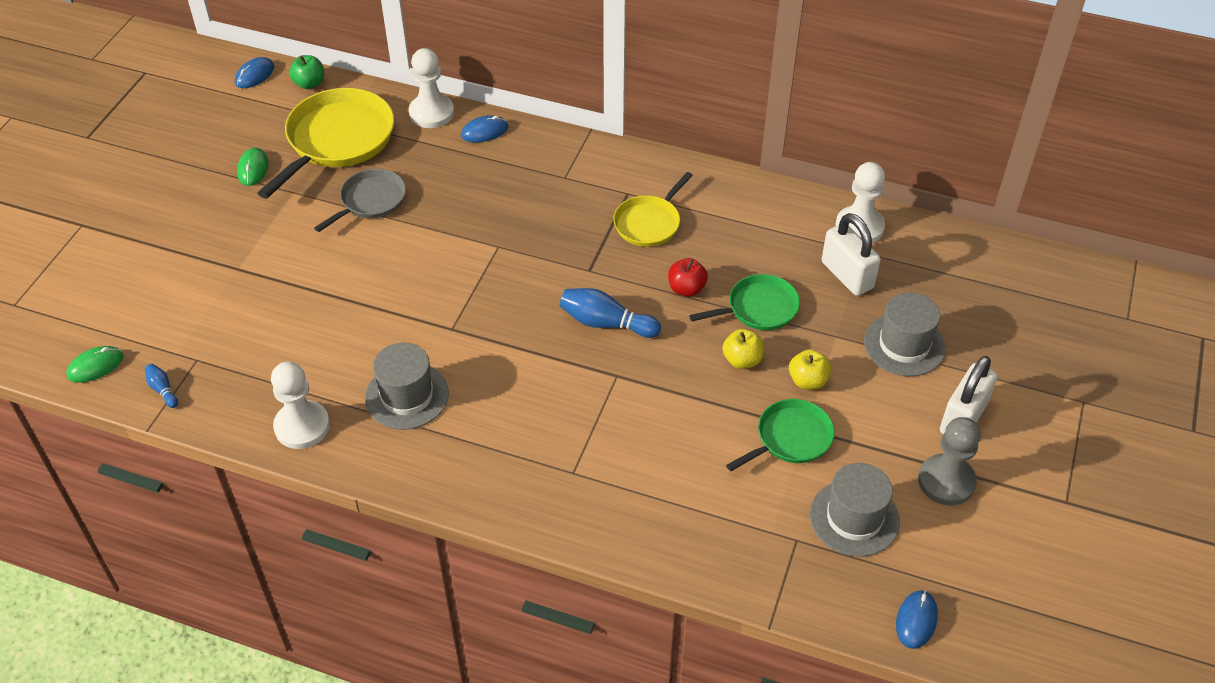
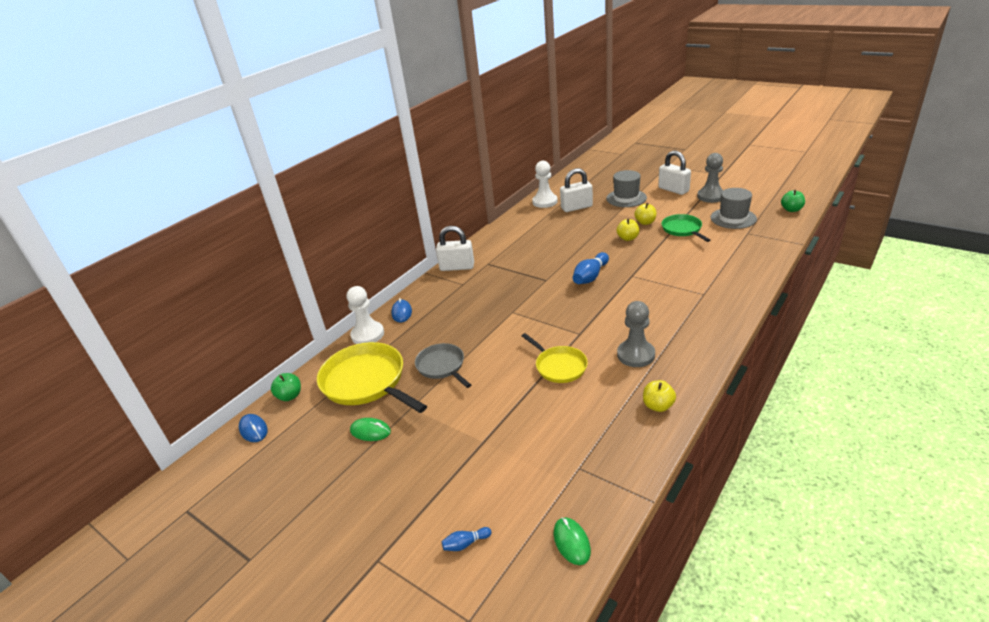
camera: 70 degrees left, 15 degrees down
blue bowling pin [145,364,178,408] -> blue bowling pin moved to [442,527,491,551]
white pawn [271,362,330,449] -> yellow apple [643,380,676,412]
grey hat [365,343,449,429] -> grey pawn [617,301,655,367]
yellow pan [613,172,693,247] -> yellow pan moved to [522,333,588,383]
red apple [668,258,708,297] -> none
green pan [689,274,800,330] -> none
blue mouse [896,590,938,649] -> green apple [781,190,805,212]
none -> white padlock [436,226,474,271]

